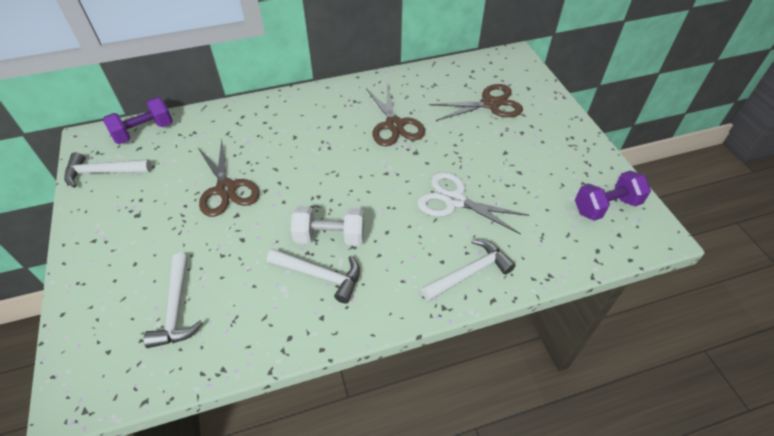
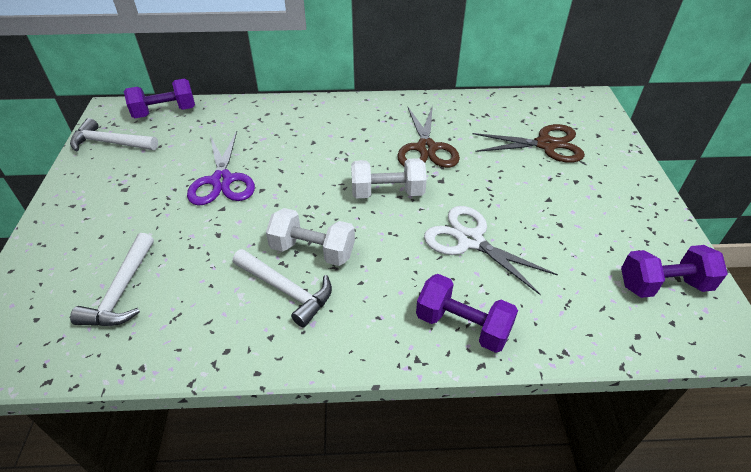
camera: 15 degrees right, 5 degrees down
brown scissors [198,139,259,217] -> purple scissors [187,131,255,206]
white hammer [421,239,516,301] -> purple dumbbell [416,274,518,353]
none -> white dumbbell [351,158,427,198]

